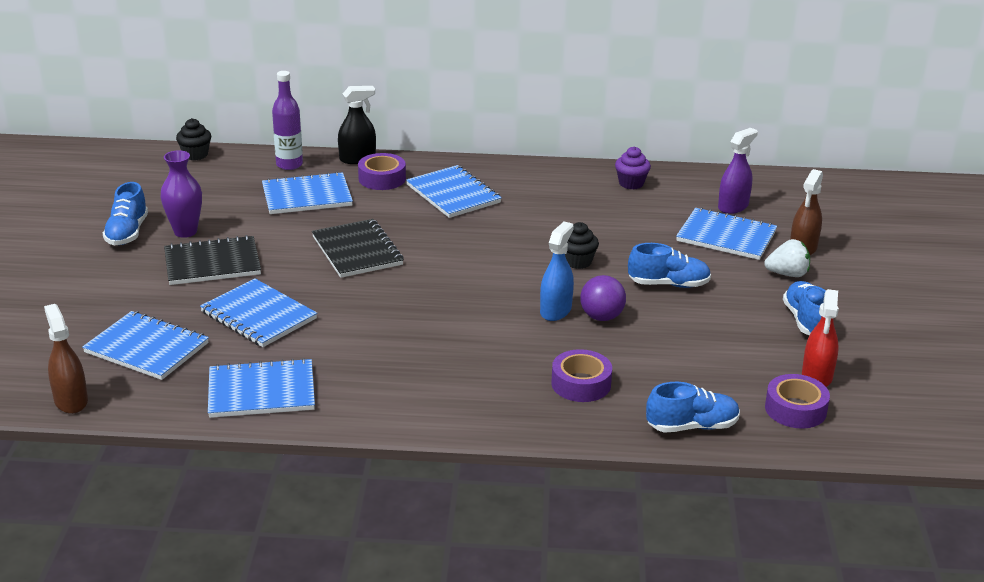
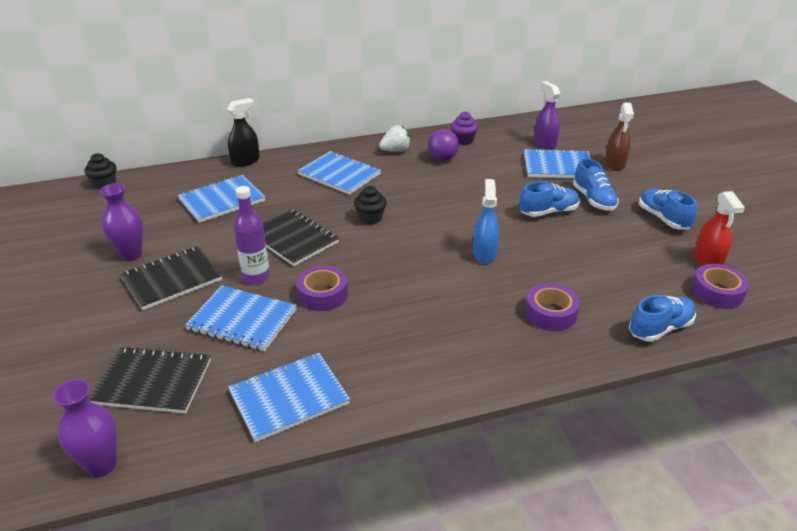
camera: 20 degrees left, 5 degrees up
brown spray bottle [44,304,88,414] -> purple vase [53,379,117,477]
blue notebook [82,311,209,380] -> black notebook [88,346,211,414]
blue shoe [103,182,148,246] -> blue shoe moved to [573,158,619,211]
purple bottle [272,71,303,170] -> purple bottle moved to [234,186,270,284]
purple tape [358,153,406,190] -> purple tape moved to [297,266,348,311]
black cupcake [565,222,599,269] -> black cupcake moved to [354,186,387,225]
purple ball [580,275,626,321] -> purple ball moved to [428,129,459,161]
purple spray bottle [718,128,758,214] -> purple spray bottle turned 45 degrees counterclockwise [534,81,560,149]
white strawberry [764,239,810,277] -> white strawberry moved to [379,125,411,152]

